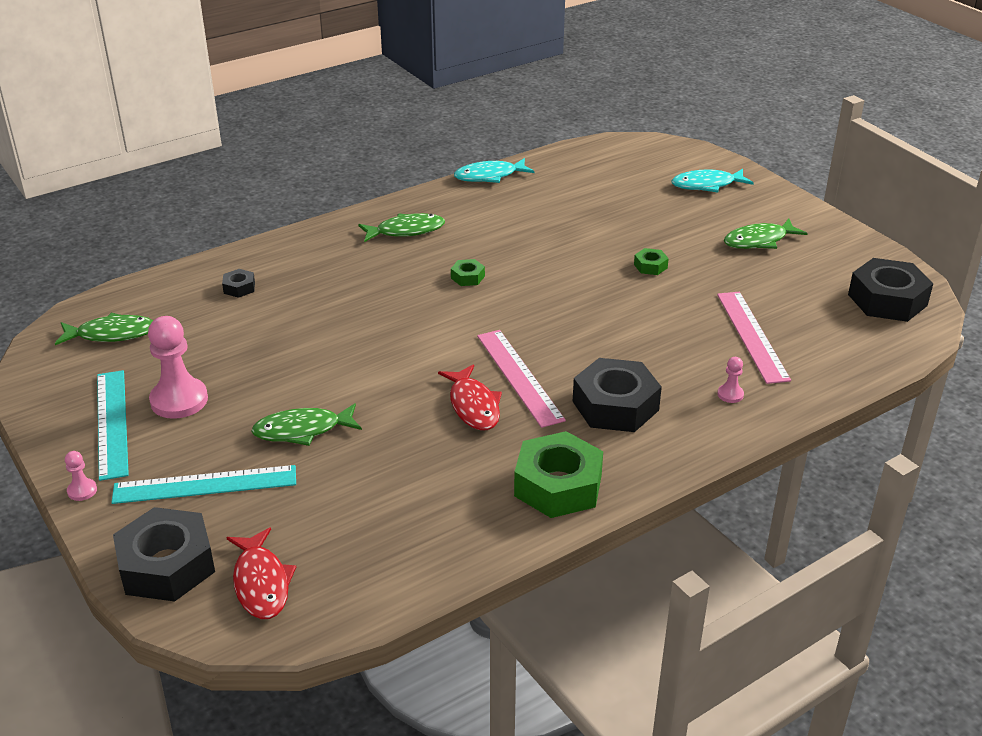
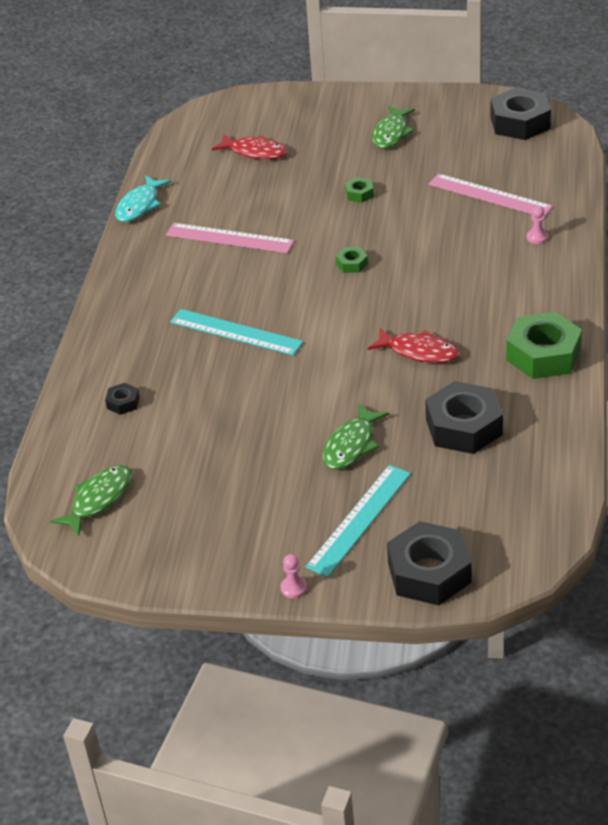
camera: 45 degrees left, 5 degrees up
turquoise ruler [97,370,129,481] -> turquoise ruler moved to [170,309,303,356]
pink pawn [148,316,208,419] -> none
red fish [226,527,296,619] -> red fish moved to [212,134,287,159]
green fish [358,213,445,242] -> none
green nut [451,259,485,286] -> green nut moved to [336,247,368,273]
pink ruler [477,330,566,428] -> pink ruler moved to [166,223,294,253]
black nut [573,358,662,432] -> black nut moved to [425,381,503,454]
turquoise fish [672,169,754,193] -> none

